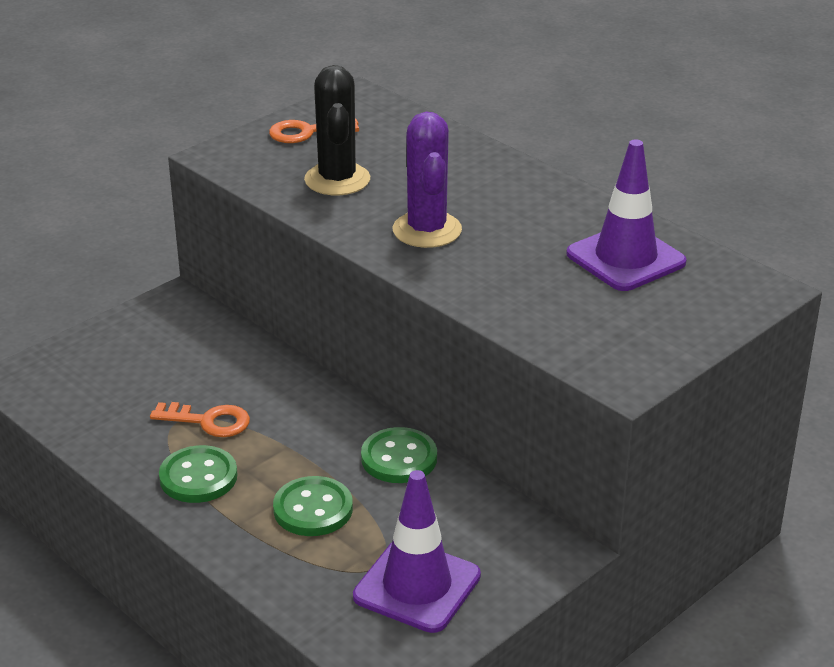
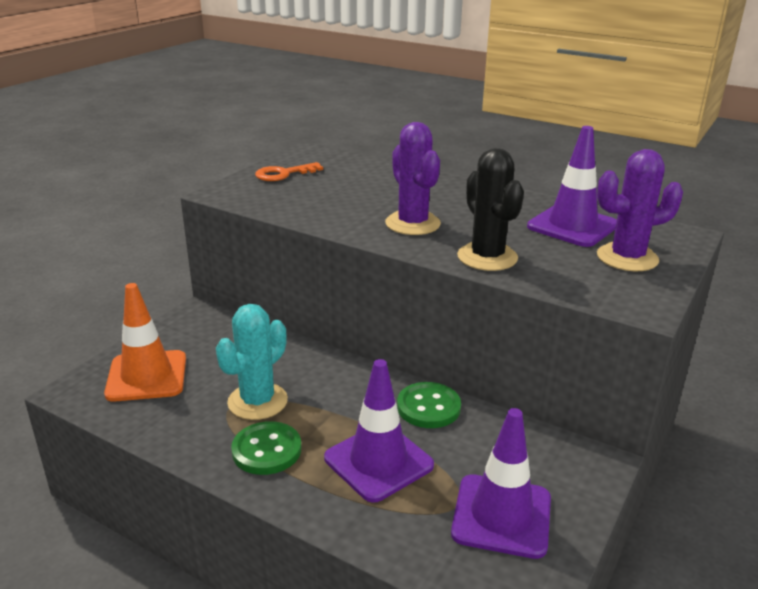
camera: 15 degrees left, 5 degrees down
orange key [150,402,250,437] -> turquoise cactus [216,304,288,420]
green button [273,476,353,536] -> purple traffic cone [324,359,434,503]
black cactus [304,65,370,195] -> black cactus moved to [457,148,524,271]
none -> orange traffic cone [104,283,186,402]
none -> purple cactus [597,149,683,271]

